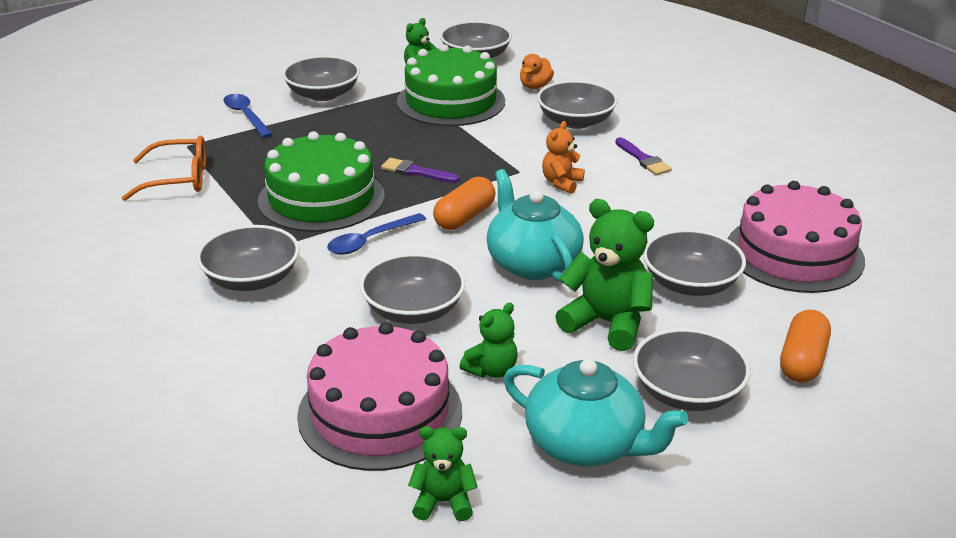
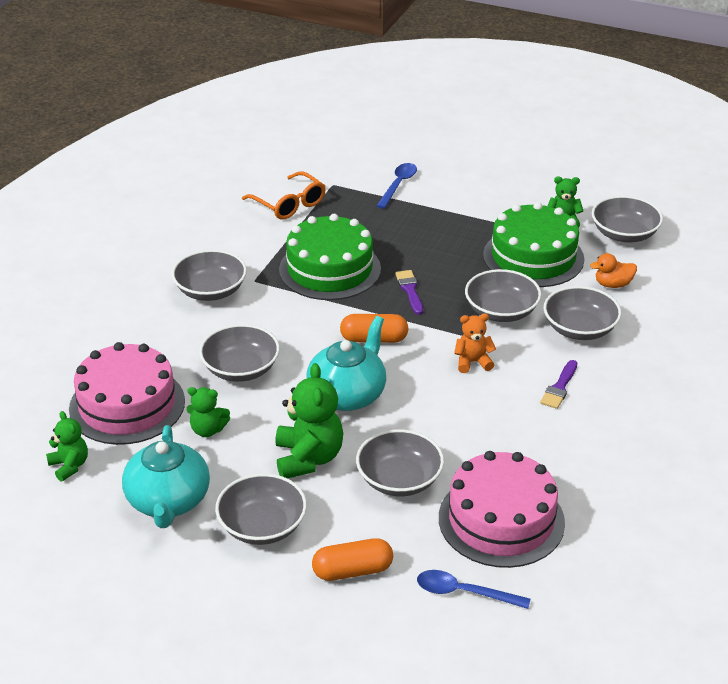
camera: 55 degrees right, 5 degrees up
grey bowl [282,55,360,101] -> grey bowl moved to [465,269,541,322]
blue spoon [327,213,426,254] -> blue spoon moved to [417,570,530,609]

